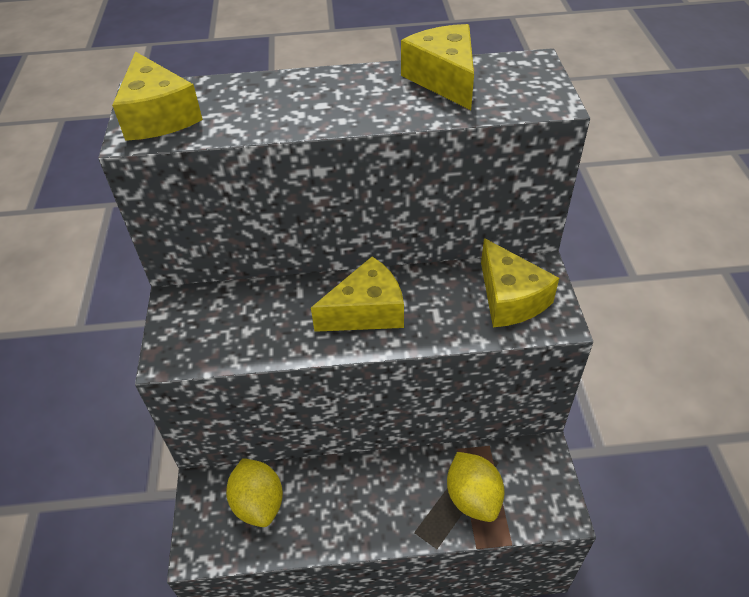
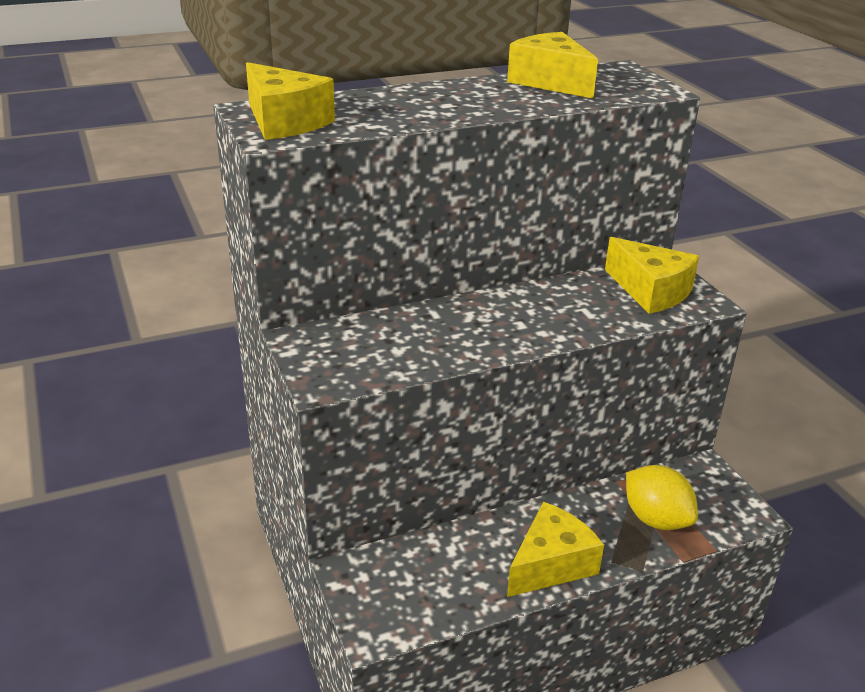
camera: 20 degrees left, 15 degrees down
yellow lemon [226,458,283,527] -> none
yellow cheese [311,256,404,332] -> yellow cheese moved to [507,502,604,597]

